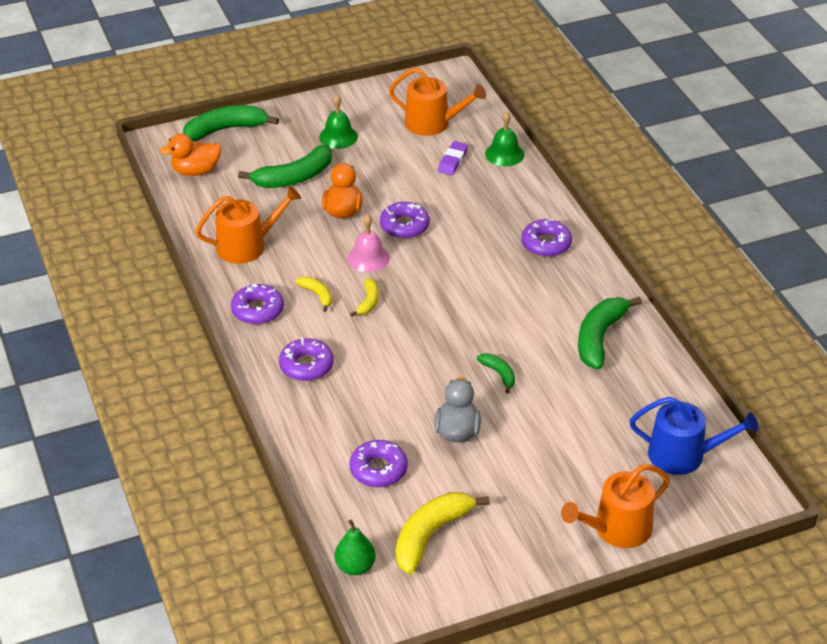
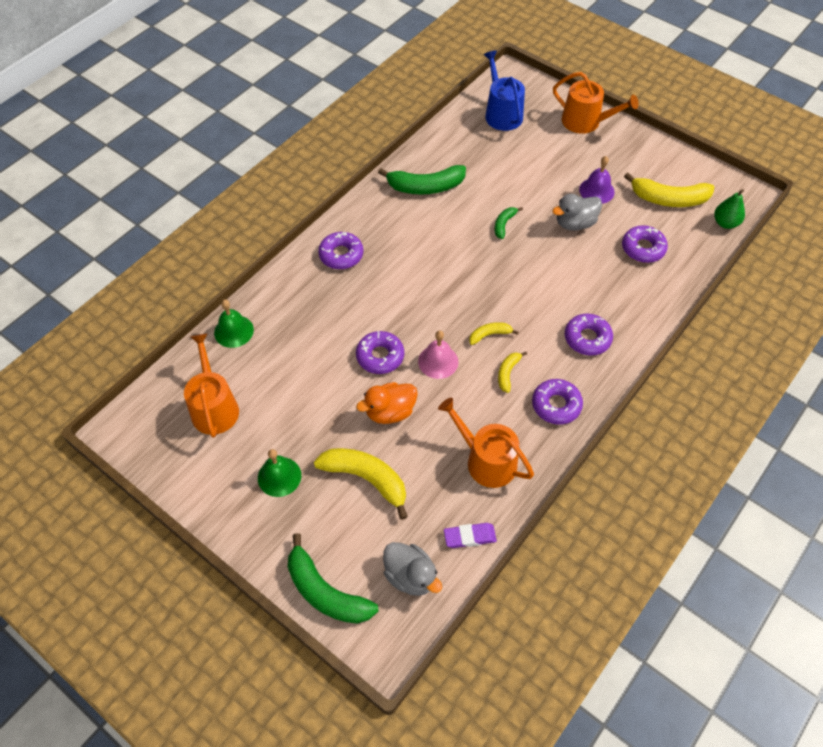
camera: 120 degrees left, 15 degrees up
orange duck [160,133,221,176] -> grey duck [383,542,442,596]
green banana [238,145,332,188] -> yellow banana [314,448,408,520]
purple eraser [438,141,468,175] -> purple eraser moved to [444,523,497,548]
none -> purple bell [579,156,615,204]

